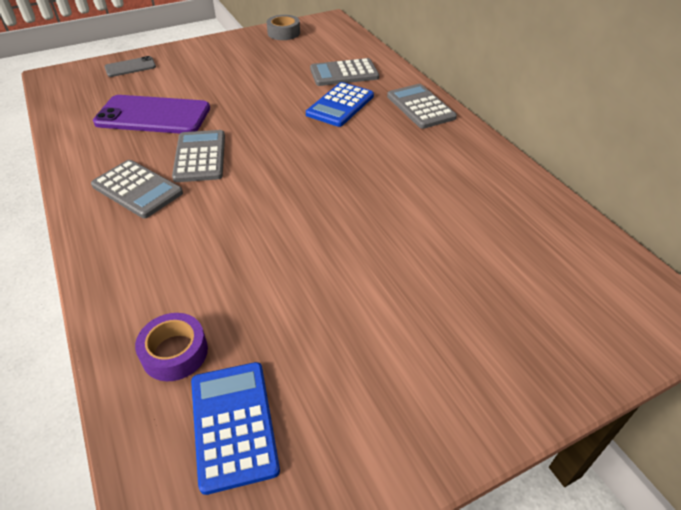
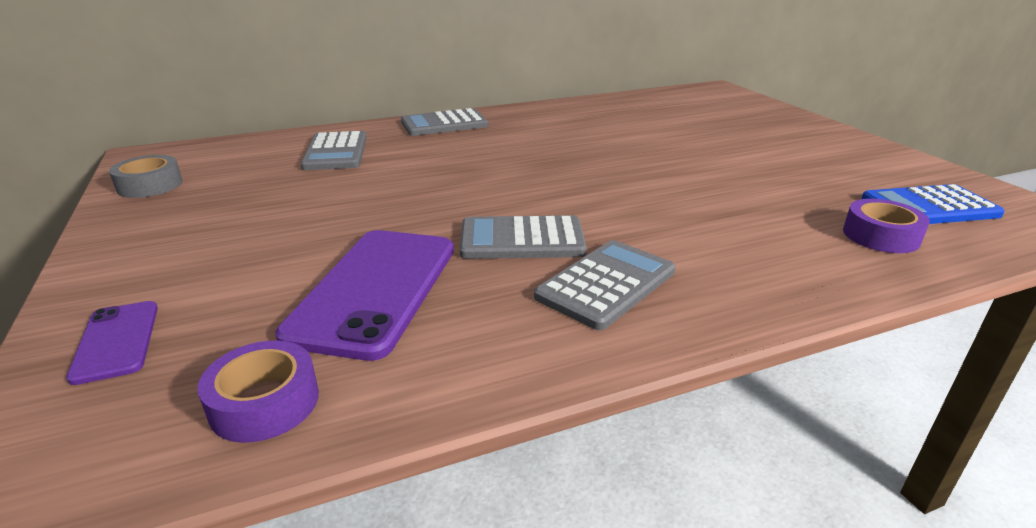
camera: 85 degrees left, 15 degrees down
grey phone [105,56,156,77] -> purple phone [66,301,158,385]
blue calculator [306,82,374,127] -> none
none -> purple tape [198,340,319,443]

